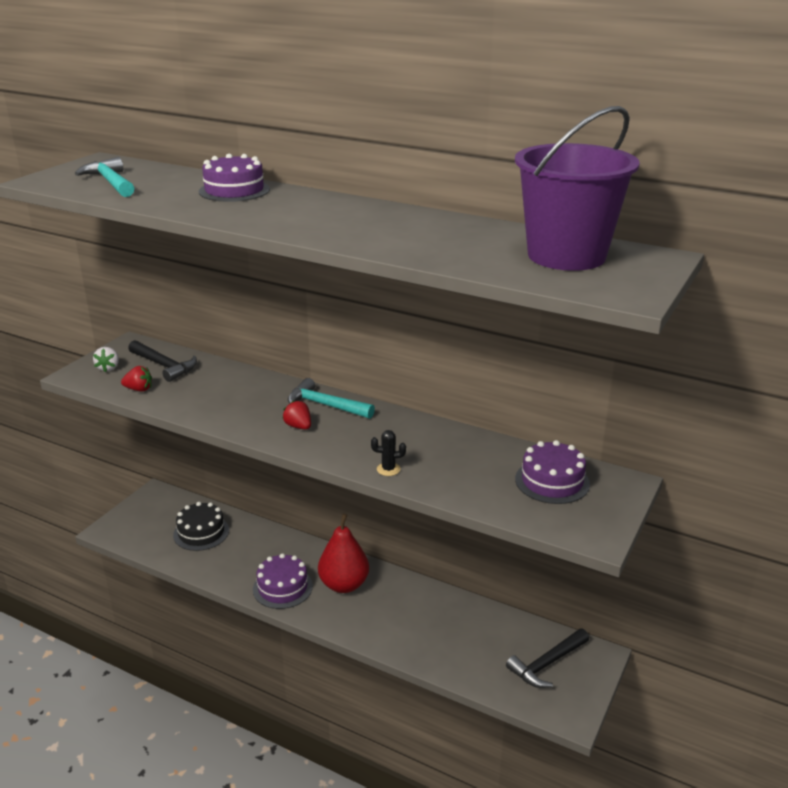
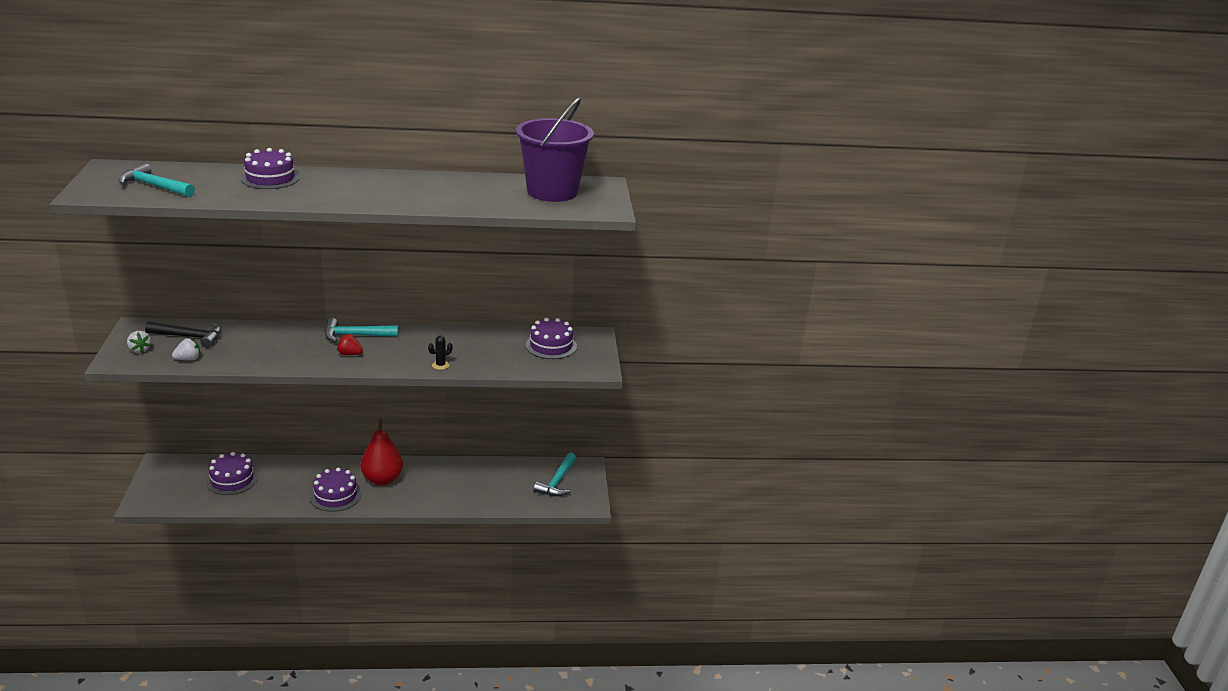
camera: 35 degrees left, 0 degrees up
red strawberry [121,366,152,392] -> white strawberry [172,338,200,360]
black cake [173,502,229,551] -> purple cake [206,452,258,495]
black hammer [506,628,589,688] -> turquoise hammer [533,453,576,496]

